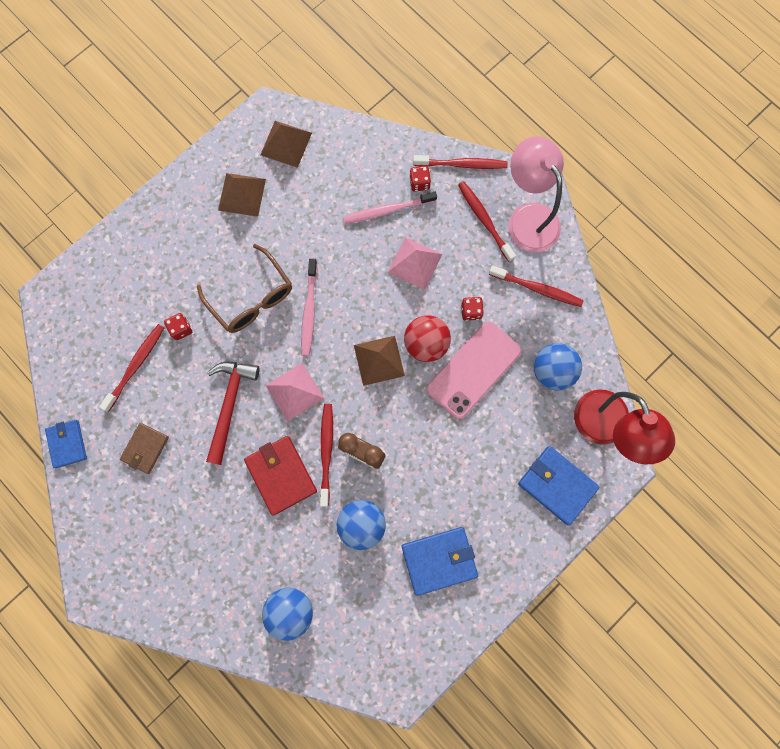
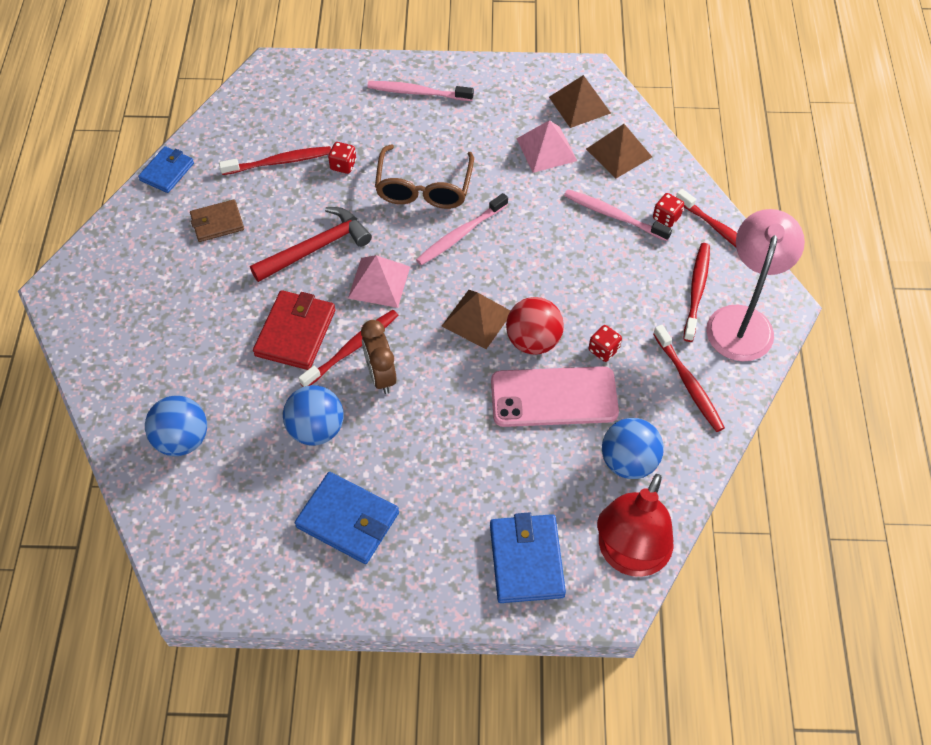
camera: 45 degrees right, 20 degrees down
brown pyramid [218,173,266,217] -> brown pyramid moved to [586,124,652,178]
pink pyramid [387,237,442,290] -> pink pyramid moved to [517,120,577,173]
none -> pink toothbrush [367,81,474,101]

